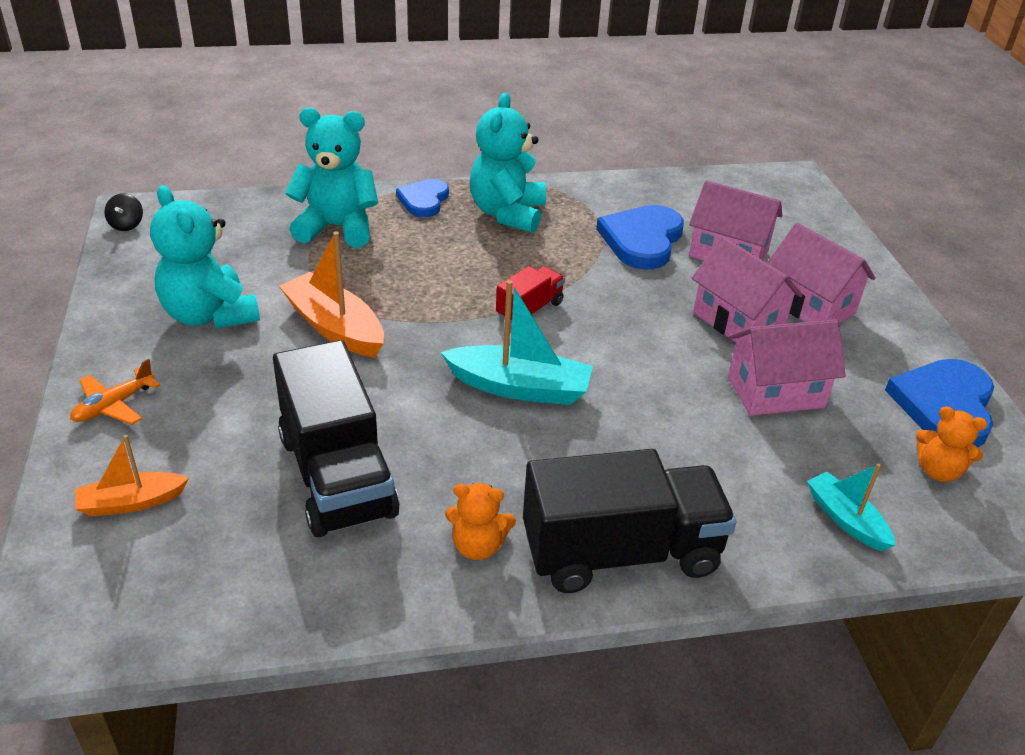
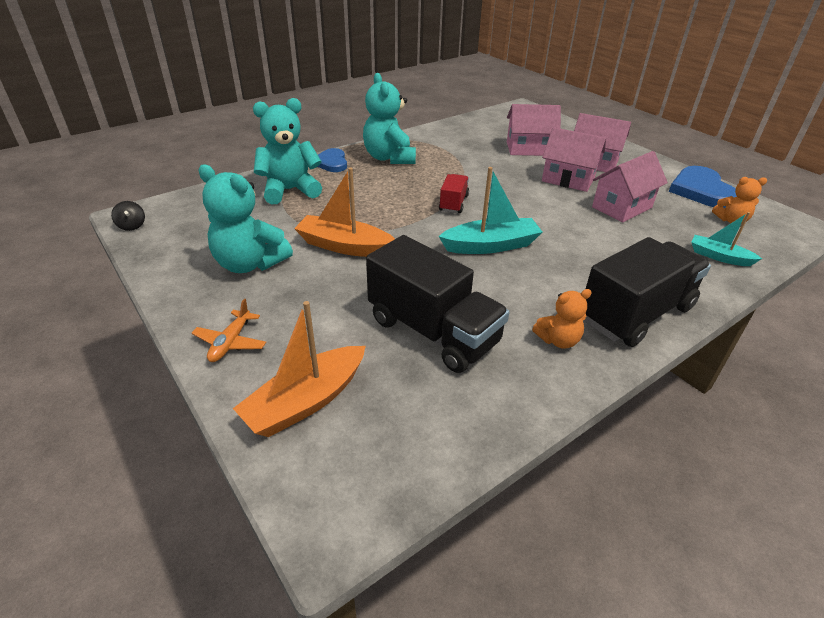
camera: 25 degrees left, 0 degrees up
orange boat [75,435,189,516] -> orange boat [233,301,366,437], size x1.63
blue heart [596,205,684,269] -> none

